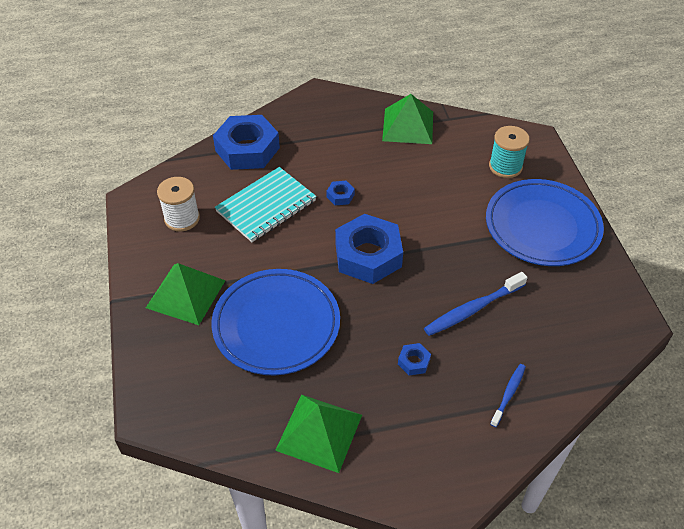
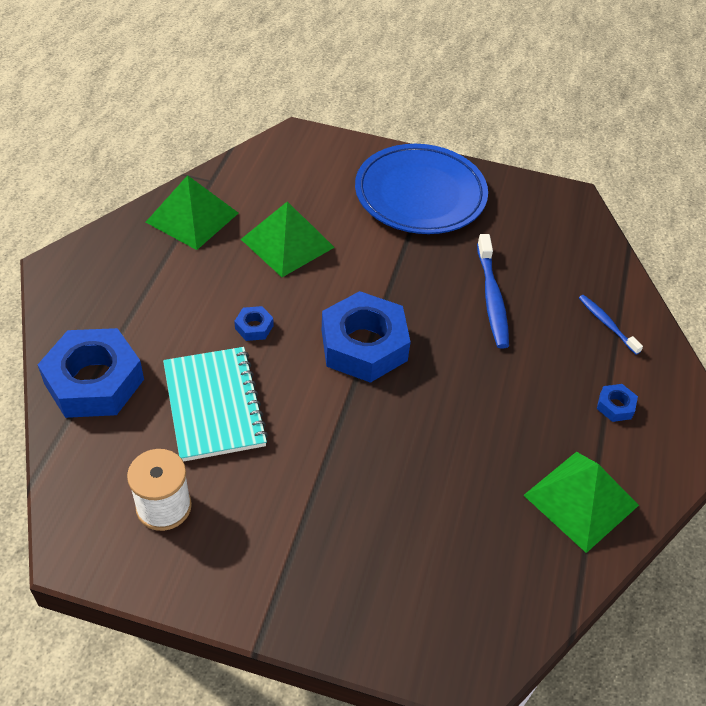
camera: 65 degrees left, 0 degrees up
green pyramid [146,263,226,325] -> green pyramid moved to [241,202,335,277]
blue plate [212,269,340,376] -> none
blue nut [398,343,431,375] -> blue nut moved to [597,384,638,422]
turquoise spool [489,126,530,178] -> none

